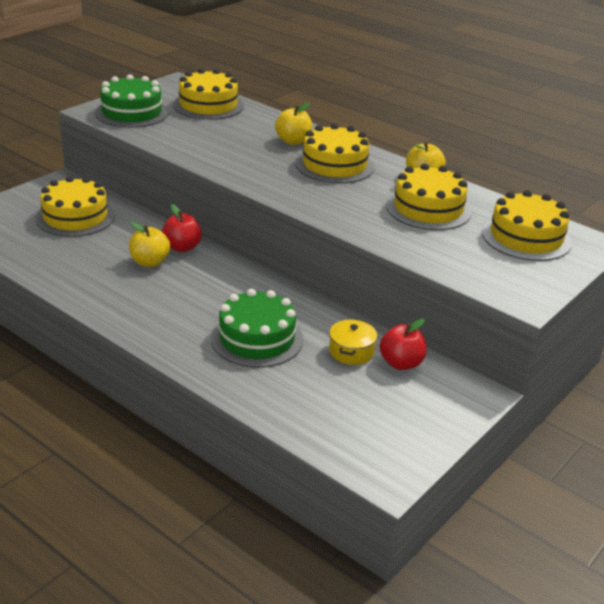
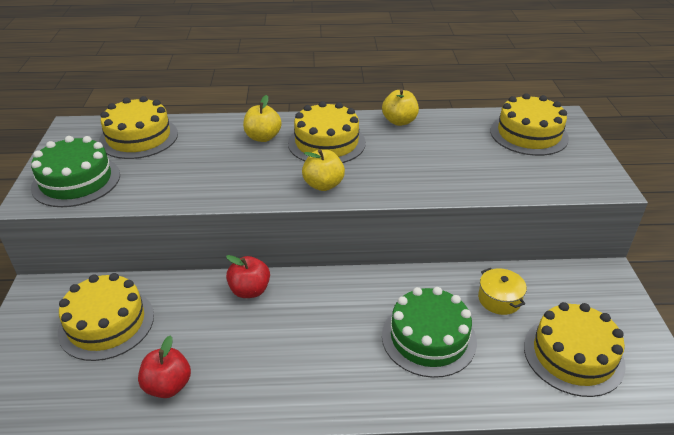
camera: 40 degrees left, 5 degrees up
yellow apple [129,222,170,267] -> yellow apple moved to [302,149,345,191]
red apple [380,319,426,370] -> red apple moved to [138,335,191,398]
yellow cake [386,164,471,230] -> yellow cake moved to [524,302,626,397]

